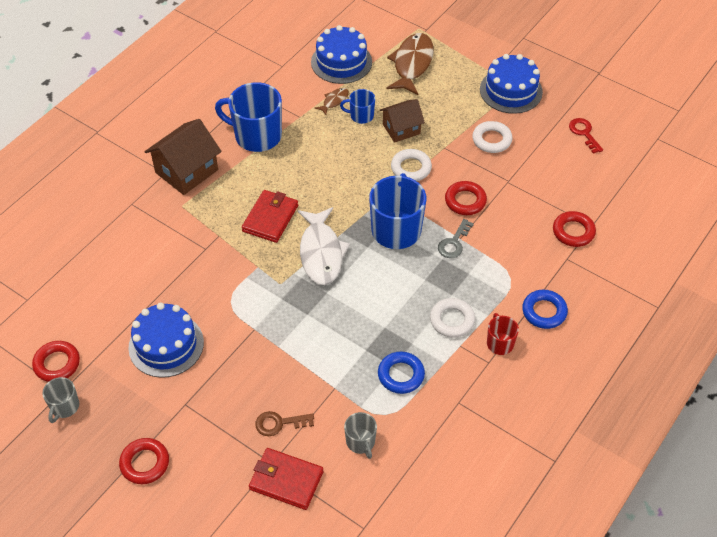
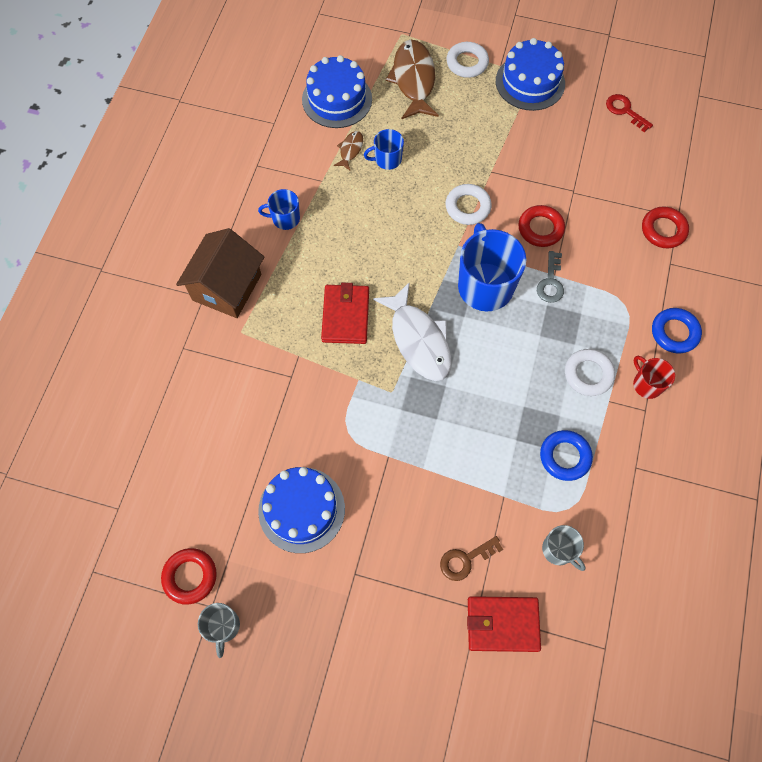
camera: 20 degrees left, 15 degrees up
red ring [119,438,169,484] -> none
blue mug [215,82,282,152] -> blue mug [258,189,300,230], size x0.51
brown house [380,99,425,143] -> none
white ring [472,121,513,153] -> white ring moved to [447,42,489,78]

